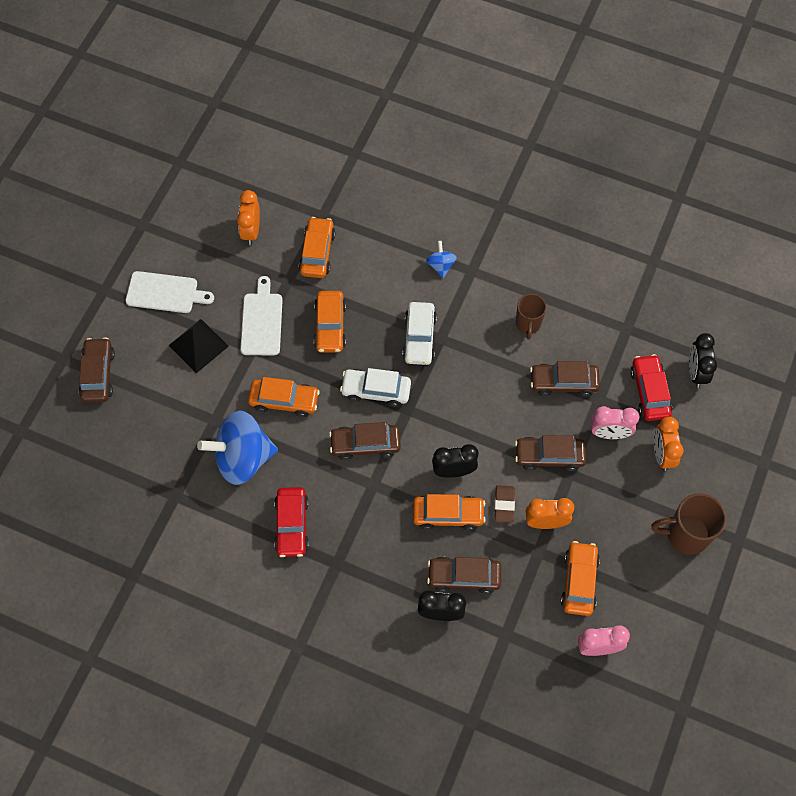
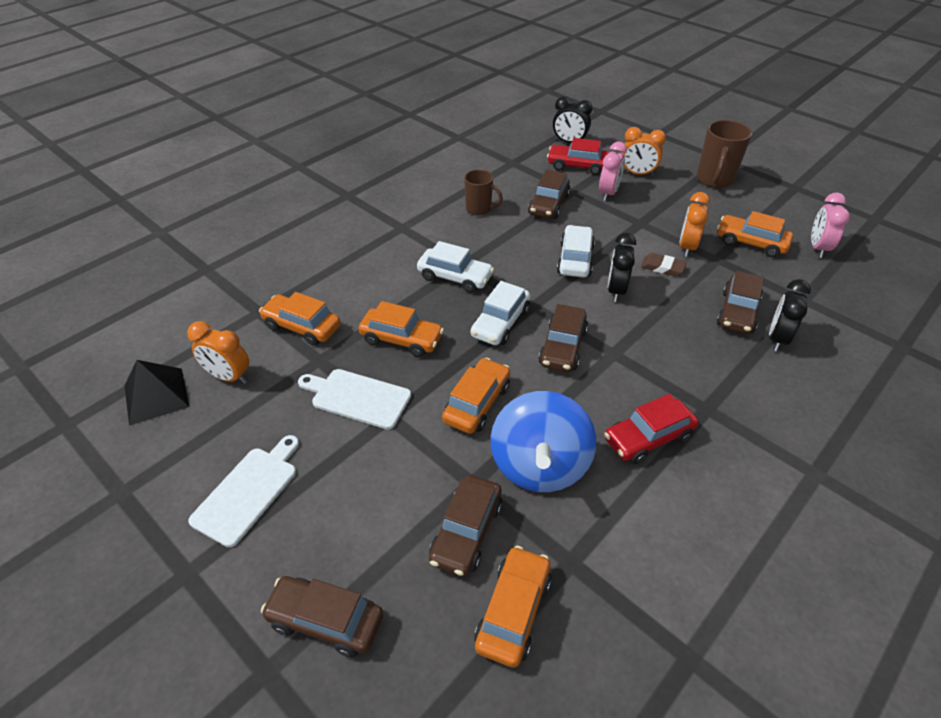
camera: 70 degrees left, 20 degrees down
black pyramid [168,319,229,373] -> black pyramid moved to [124,360,189,426]
red car [274,487,309,557] -> red car turned 135 degrees clockwise [604,394,699,464]
orange car [413,494,486,531] -> orange car moved to [474,546,551,668]
blue spinning top [426,241,457,278] -> none
brown car [515,435,586,471] -> brown car moved to [429,475,502,577]
none -> white car [557,225,595,277]

